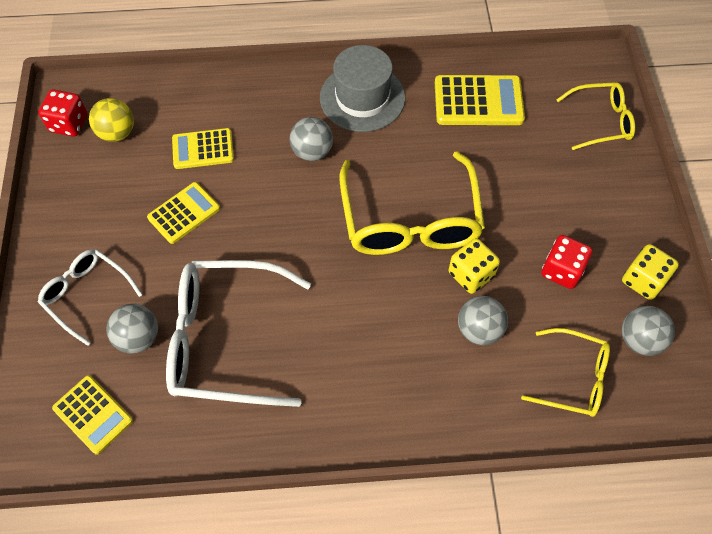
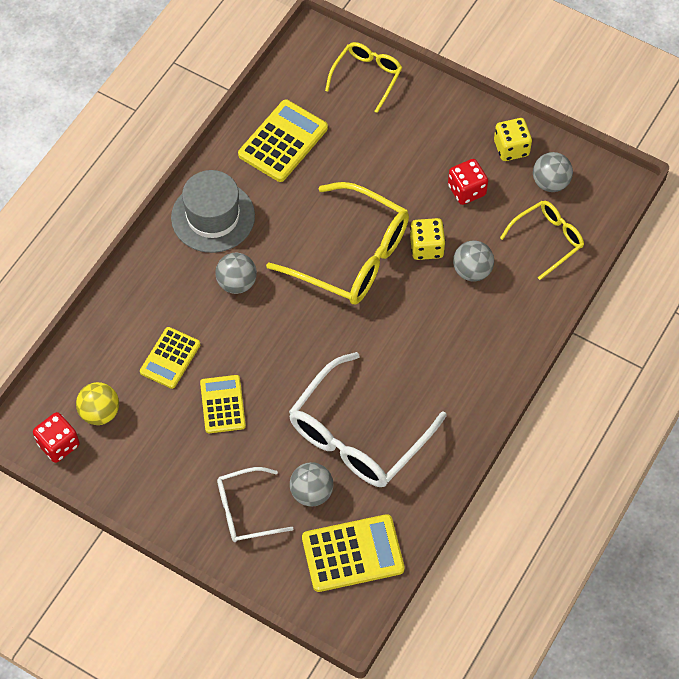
camera: 55 degrees left, 0 degrees up
yellow calculator [52,375,133,454] -> yellow calculator [302,514,405,592], size x1.51

